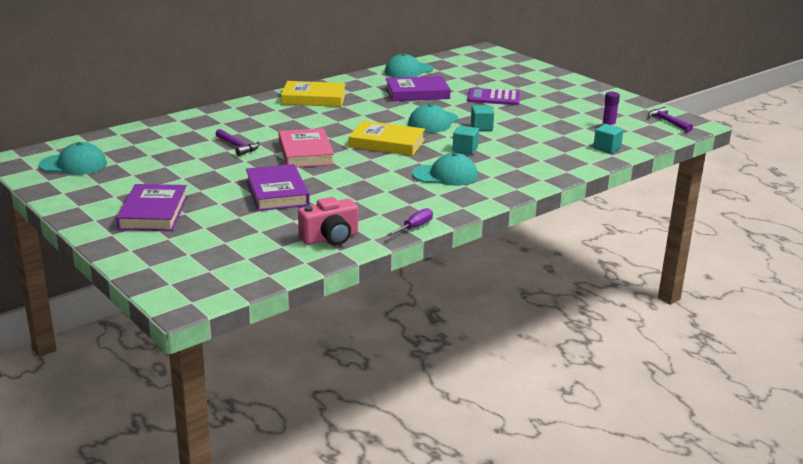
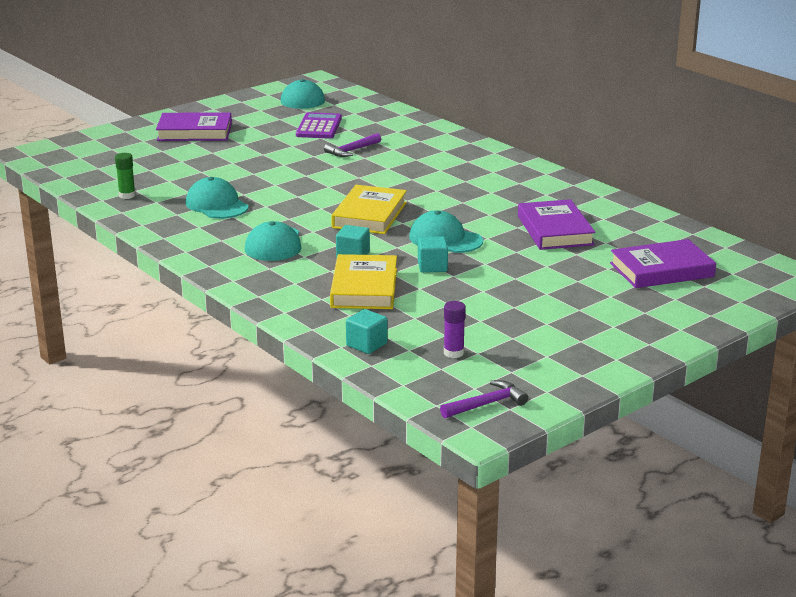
camera: 90 degrees right, 0 degrees up
purple book [246,164,310,211] -> purple book moved to [610,239,716,288]
pink book [279,128,334,167] -> none
yellow book [281,81,346,107] -> yellow book moved to [330,254,397,309]
pink camera [298,197,358,245] -> green glue stick [115,153,136,199]
turquoise cap [385,53,433,78] -> turquoise cap moved to [185,177,249,219]
purple screwdriver [387,208,433,236] -> none
purple calculator [467,88,520,105] -> purple calculator moved to [296,112,342,139]

